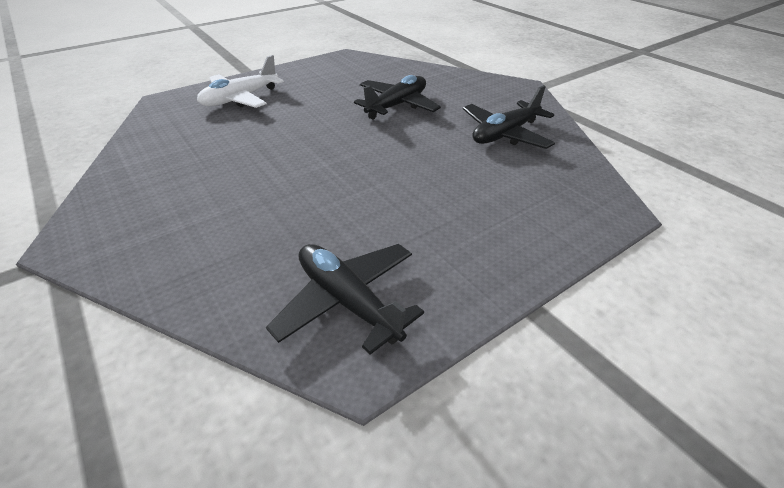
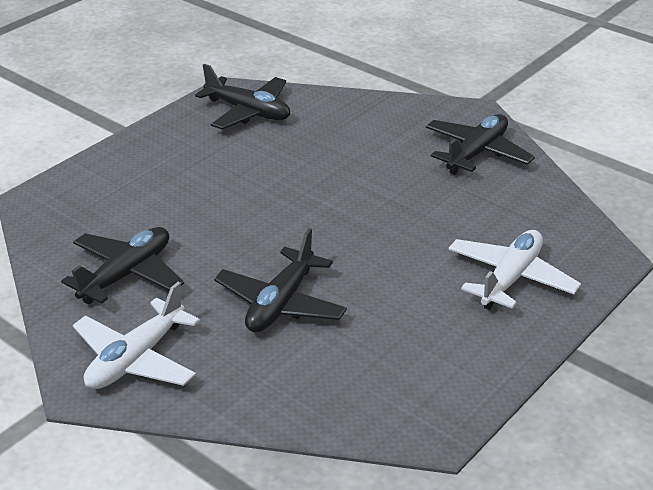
camera: 165 degrees right, 5 degrees down
none -> white plane [73,282,200,389]
none -> black plane [426,114,535,175]

